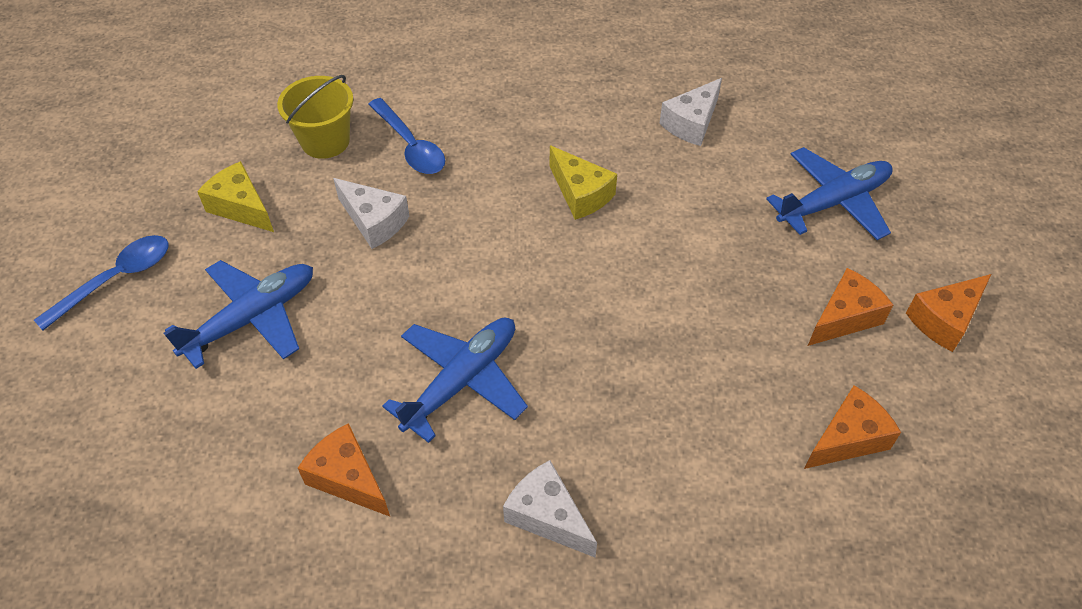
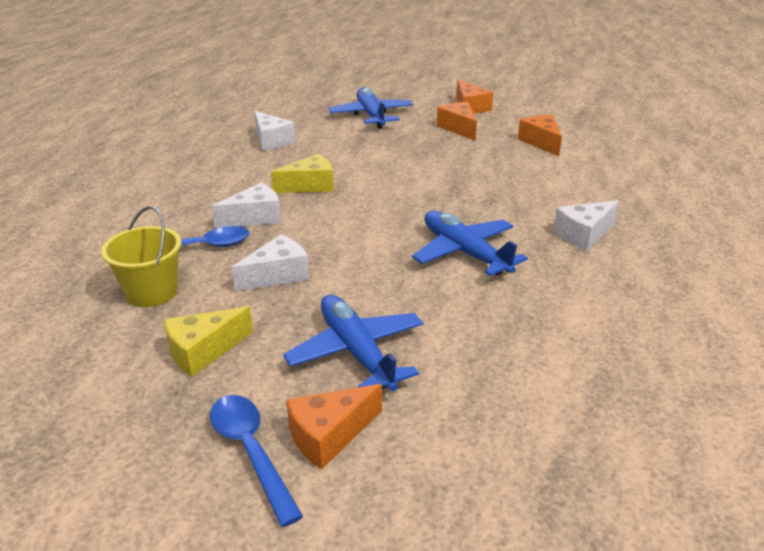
camera: 75 degrees left, 20 degrees down
orange cheese [298,423,390,517] -> orange cheese moved to [286,384,382,469]
none -> white cheese [212,182,281,228]

